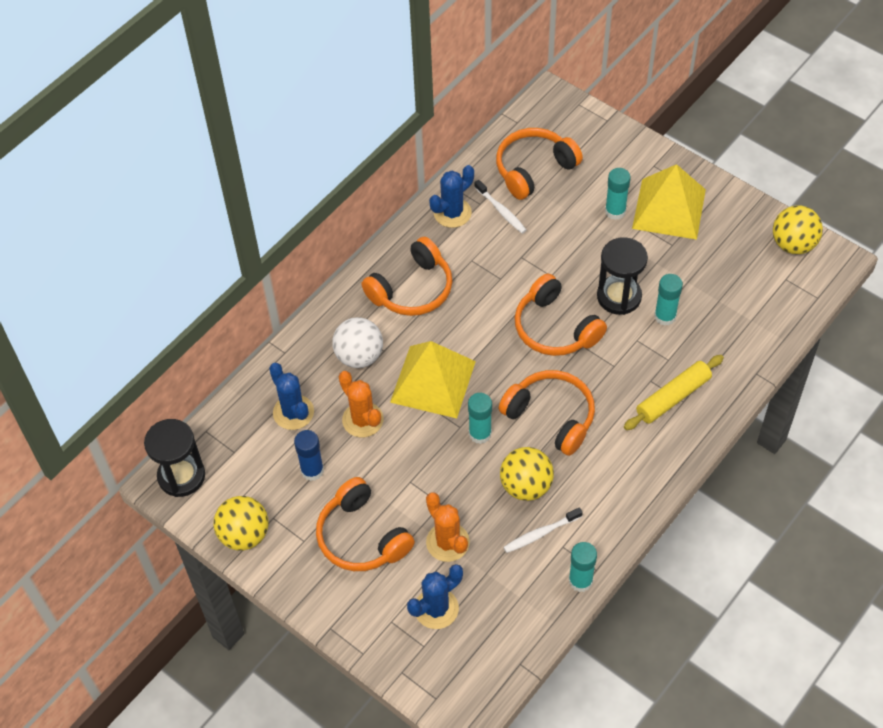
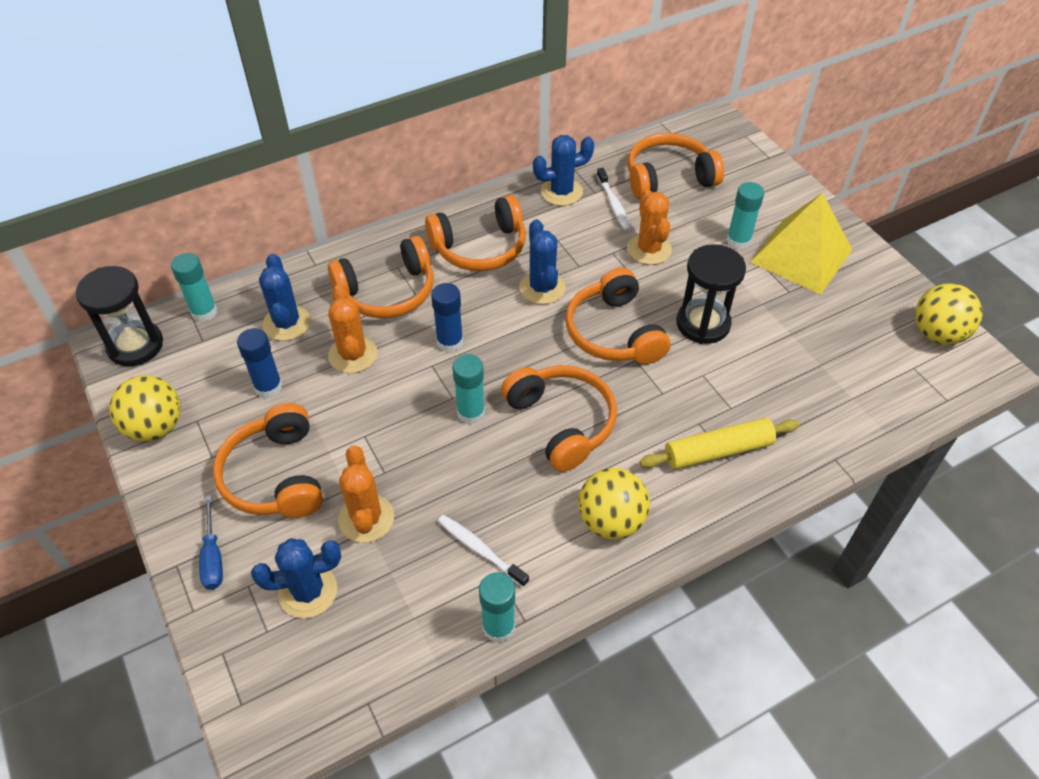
camera: 20 degrees right, 5 degrees down
white ball [332,317,383,368] -> orange headphones [328,236,434,318]
yellow pyramid [390,341,476,418] -> blue glue stick [431,283,463,352]
yellow ball [500,447,554,501] -> yellow ball moved to [578,468,650,540]
white toothbrush [504,507,583,553] -> white toothbrush turned 45 degrees clockwise [438,515,529,587]
turquoise glue stick [654,274,683,326] -> turquoise glue stick moved to [171,253,218,322]
none -> blue screwdriver [199,496,223,590]
none -> blue cactus [519,219,566,304]
none -> orange cactus [627,190,672,265]

